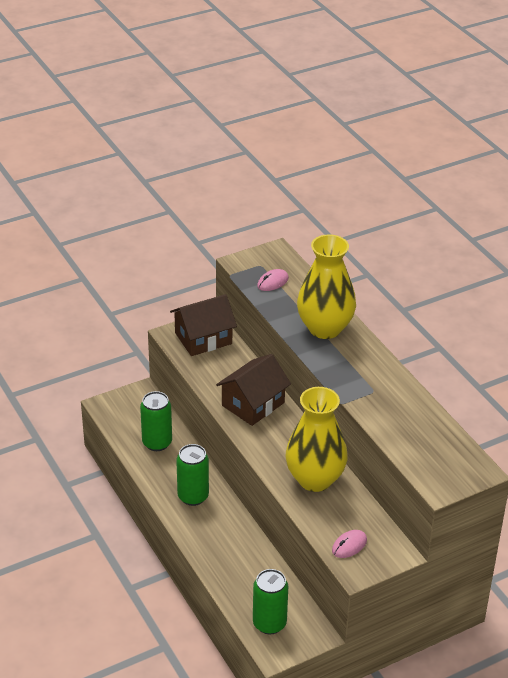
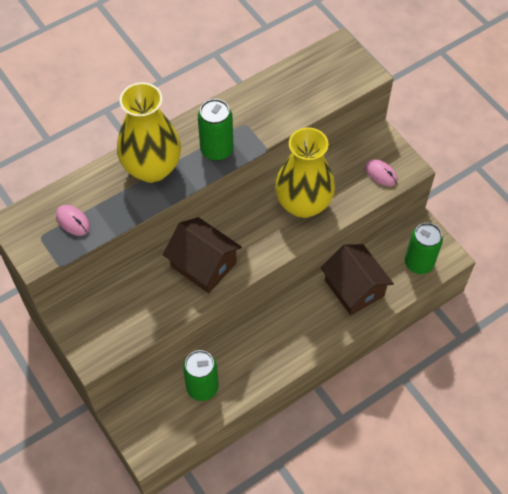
camera: 95 degrees left, 20 degrees up
brown house [170,294,237,356] -> brown house moved to [321,244,394,315]
green can [176,444,209,506] -> green can moved to [198,99,233,161]

